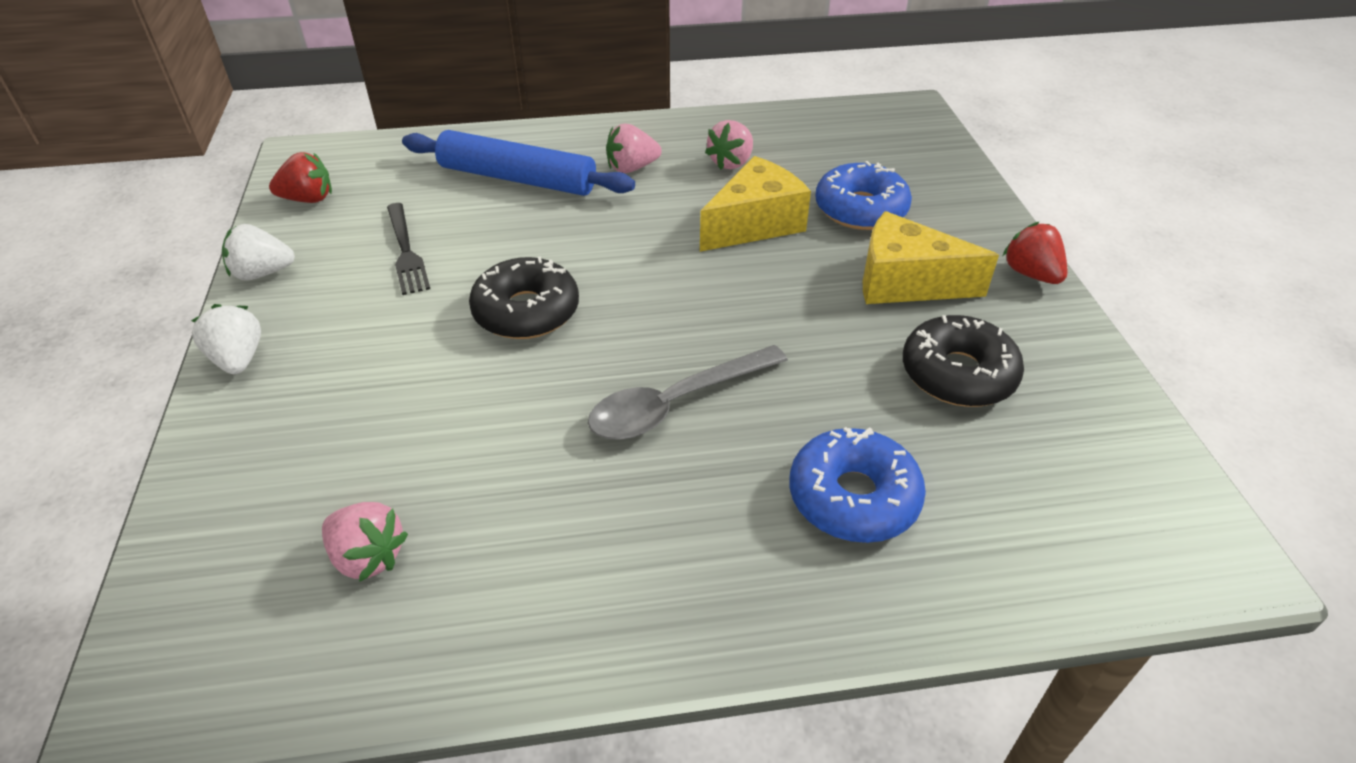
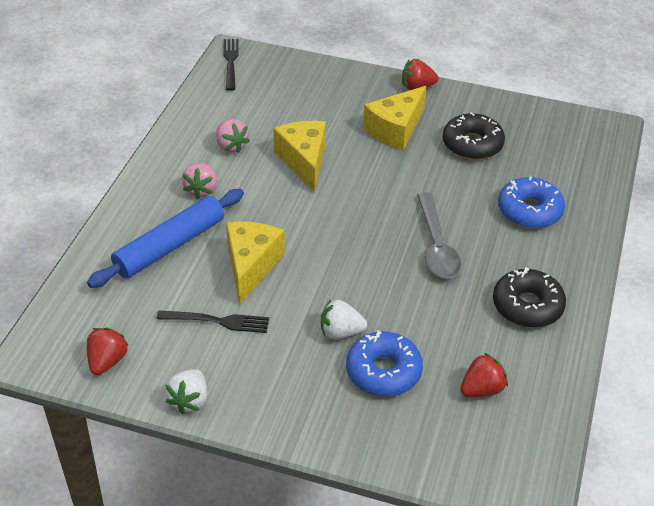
camera: 65 degrees left, 0 degrees up
white strawberry [191,304,261,374] -> white strawberry moved to [321,299,367,340]
pink strawberry [322,502,408,582] -> red strawberry [460,353,508,397]
black donut [469,257,579,339] -> black donut moved to [493,267,566,328]
blue donut [815,161,912,230] -> blue donut moved to [346,330,423,396]
none -> black fork [223,39,239,91]
none -> yellow cheese [226,222,285,304]

